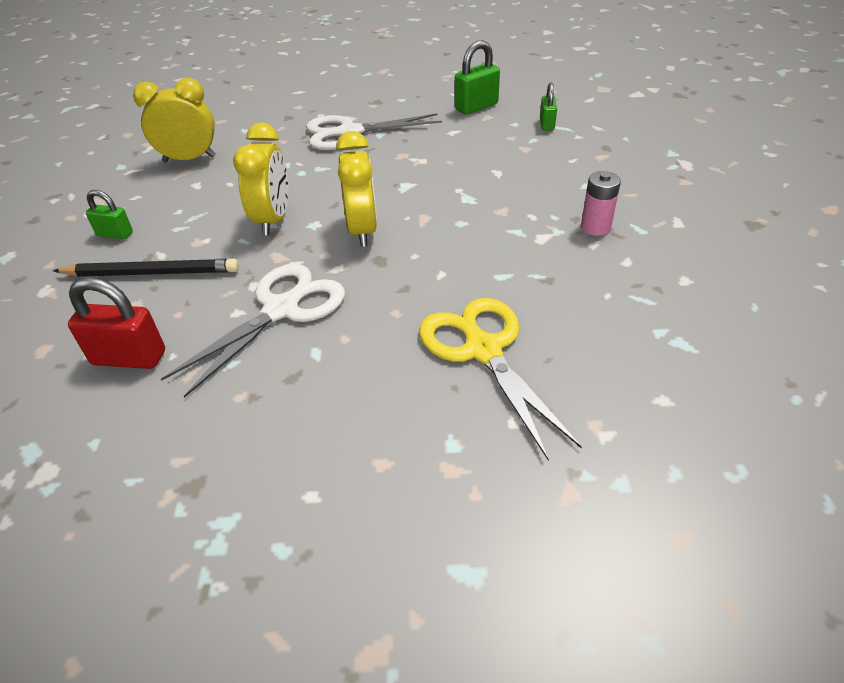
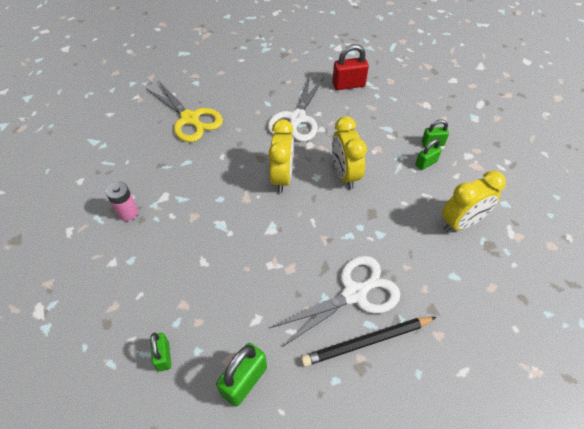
camera: 160 degrees right, 10 degrees up
black pencil [53,258,239,277] -> black pencil moved to [301,317,436,367]
yellow clock [336,131,377,247] -> yellow clock turned 150 degrees counterclockwise [268,119,294,193]
none -> green padlock [415,139,442,170]

